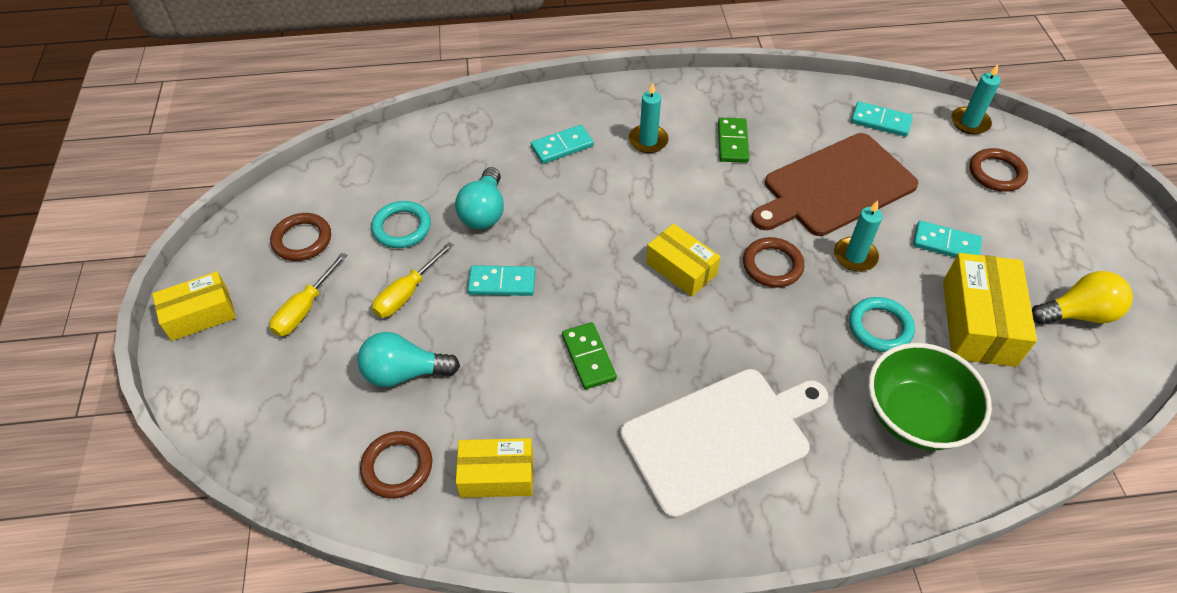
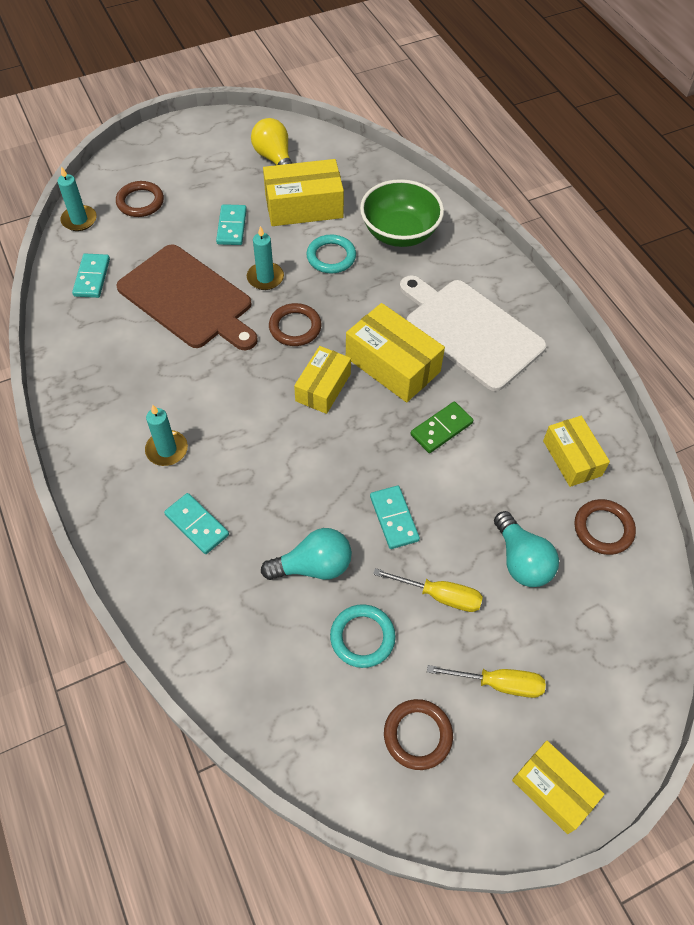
camera: 110 degrees left, 5 degrees up
green domino [718,118,749,163] -> none
none -> yellow box [346,303,445,402]

